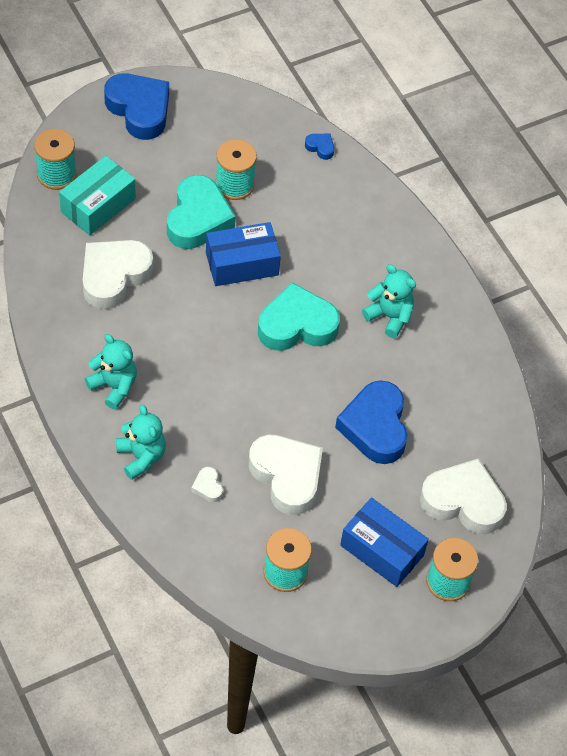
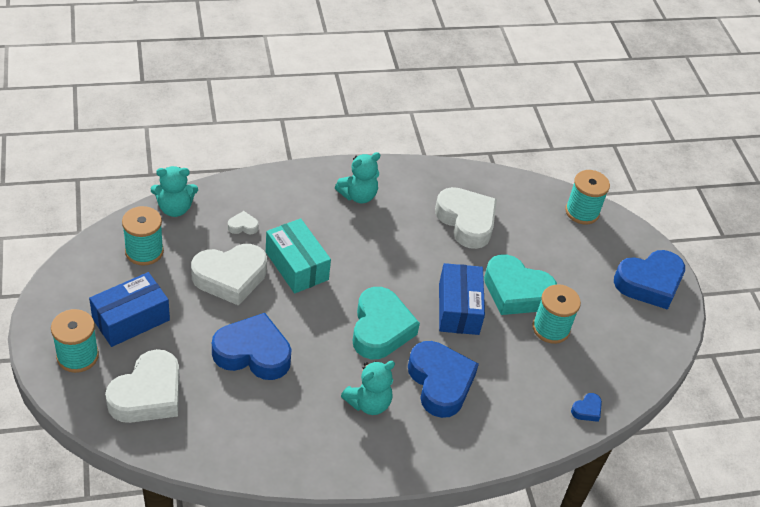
camera: 105 degrees right, 10 degrees down
turquoise box [59,156,136,235] -> turquoise box moved to [266,218,331,293]
turquoise teddy bear [116,404,166,480] -> turquoise teddy bear moved to [151,166,198,217]
none -> blue heart [408,341,479,418]

